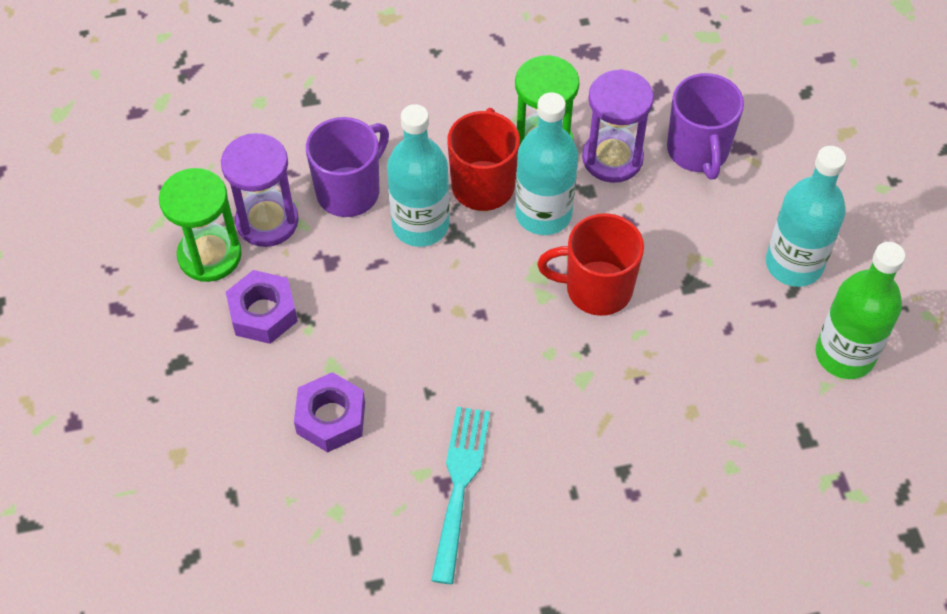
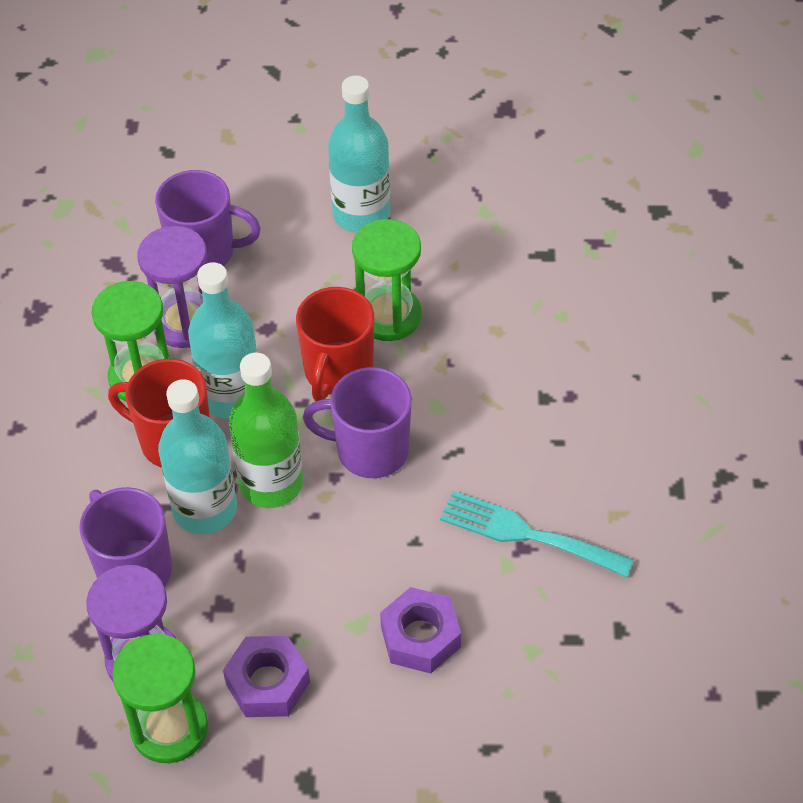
camera: 75 degrees left, 5 degrees down
green bottle [815,242,906,379] -> green bottle moved to [229,353,303,508]
none -> purple mug [303,367,412,478]
none -> green hourglass [352,219,422,341]

